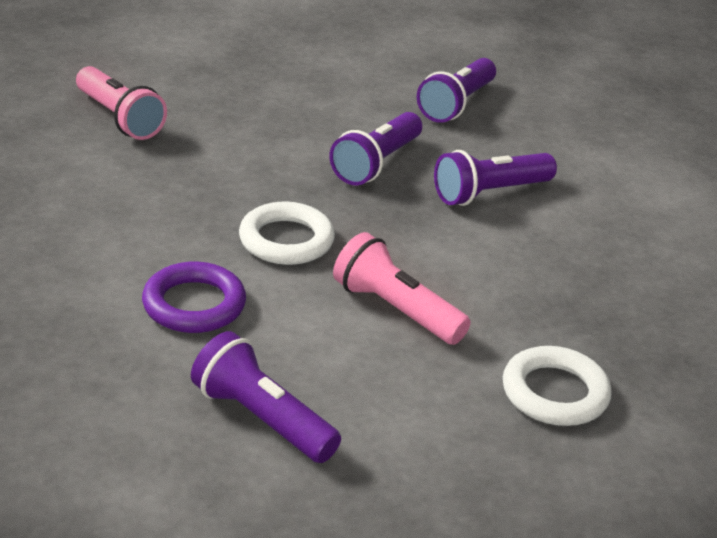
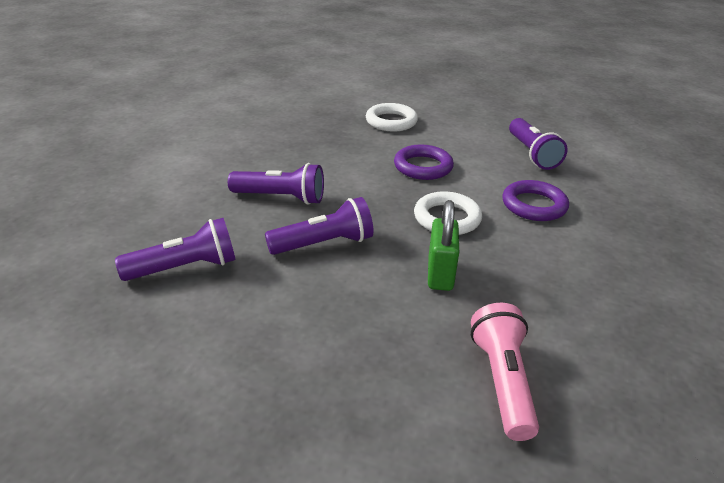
camera: 140 degrees left, 0 degrees up
pink flashlight [333,232,471,345] -> purple ring [394,145,454,180]
none -> green padlock [428,200,459,291]

